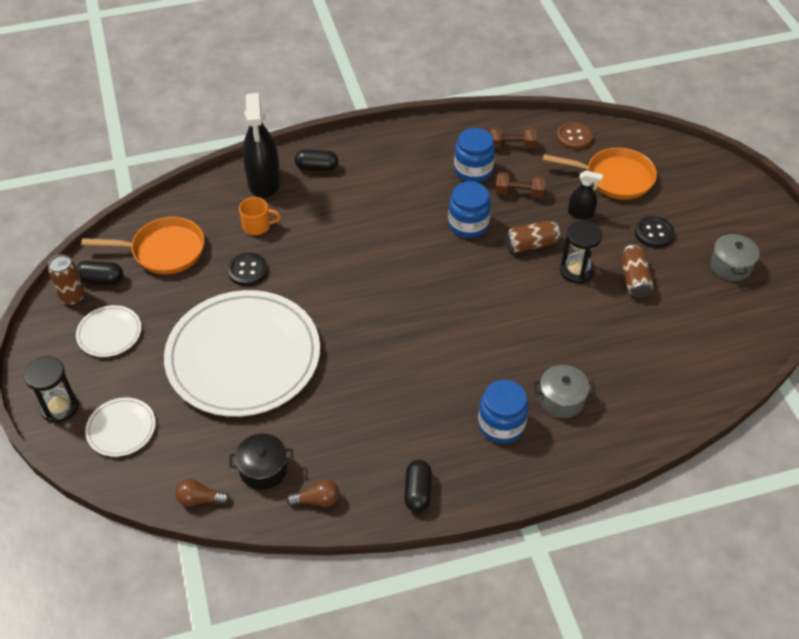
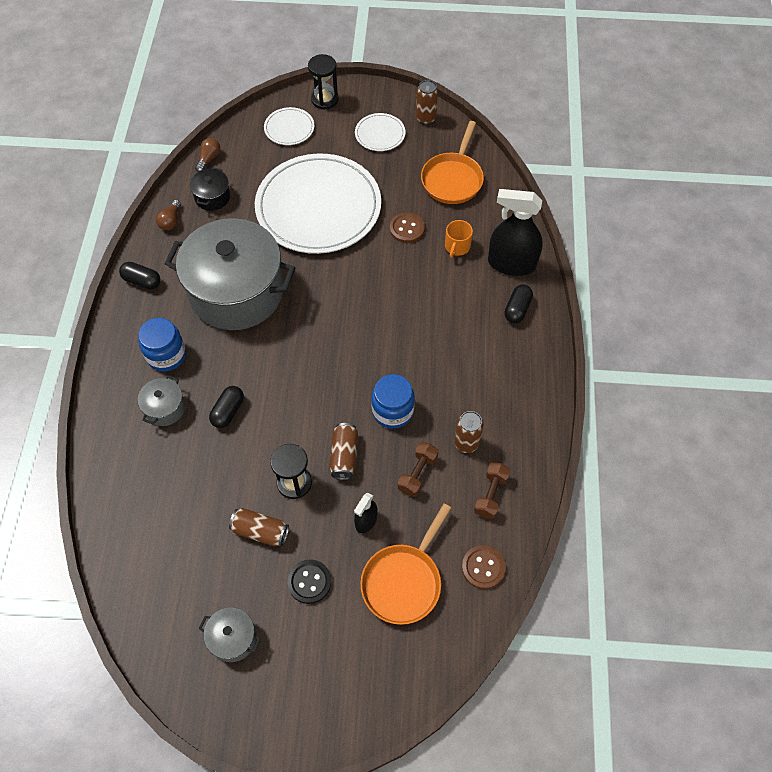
camera: 110 degrees right, 10 degrees up
black capsule [76,261,123,285] -> black capsule moved to [209,386,244,428]
black button [227,253,268,286] -> brown button [390,212,425,243]
blue jar [454,128,495,182] -> brown can [454,411,483,453]
none -> grey pot [165,218,295,330]

